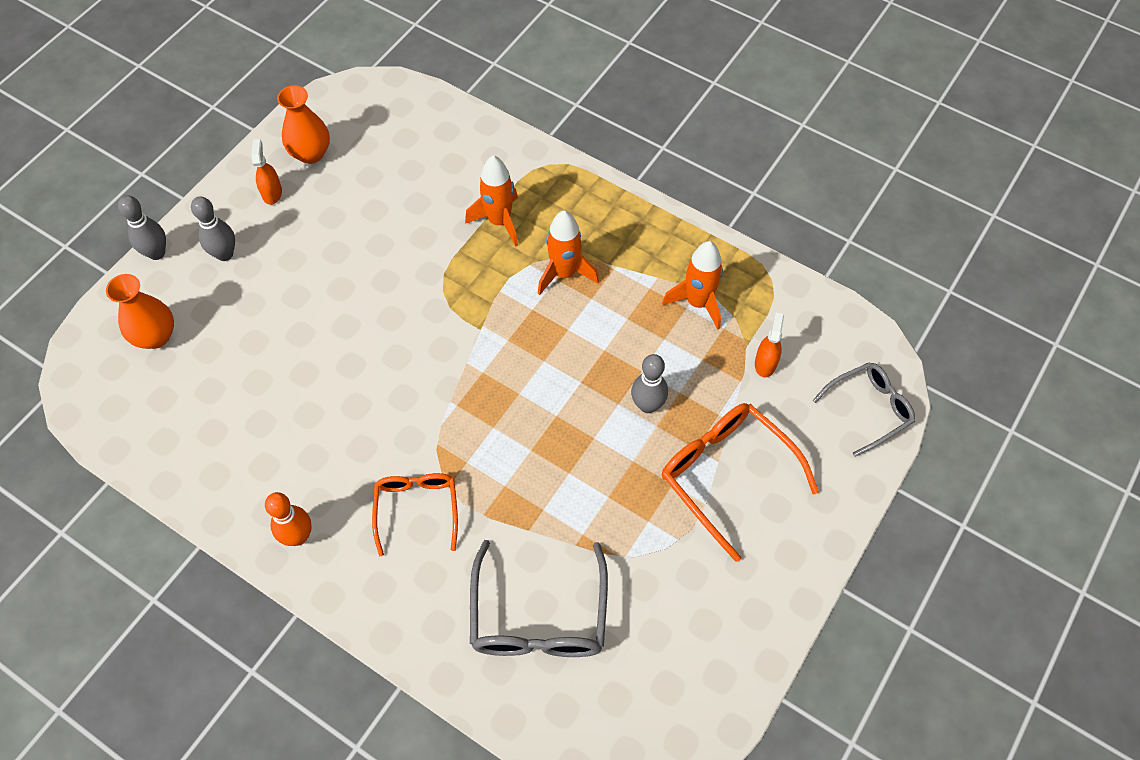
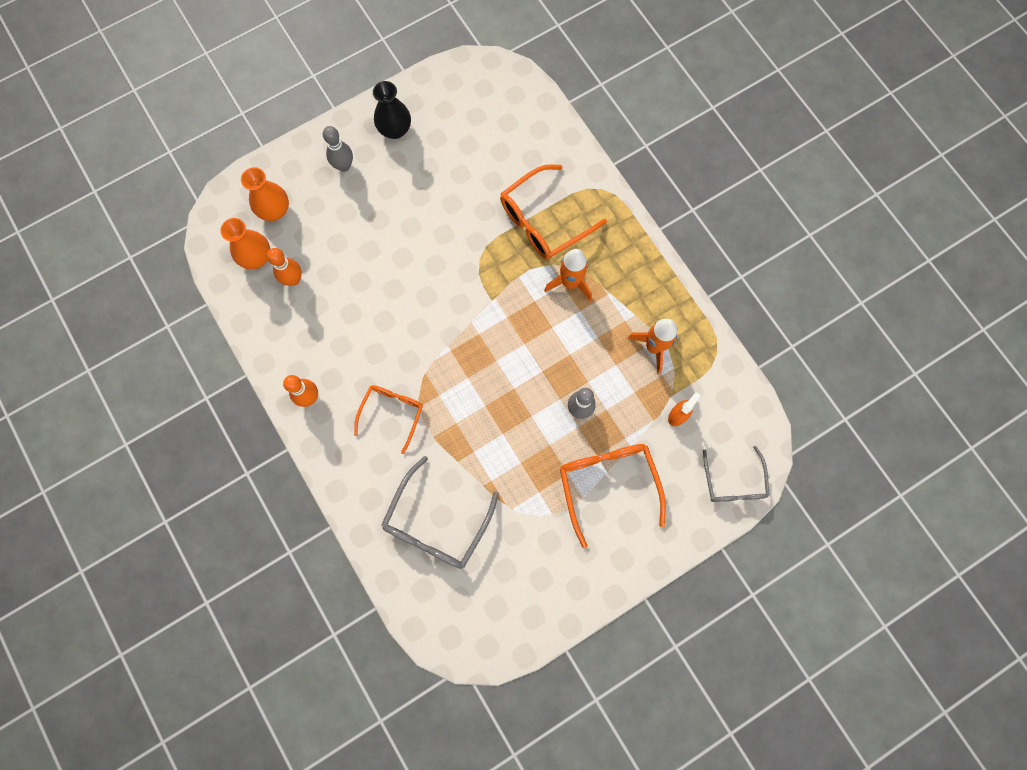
camera: 25 degrees right, 15 degrees up
grey bowling pin [118,195,166,260] -> none
orange spray bottle [251,139,282,205] -> black vase [373,81,411,139]
orange vase [277,85,330,164] -> orange vase moved to [220,218,271,269]
orange rocket [465,156,518,247] -> orange glasses [500,164,607,260]
grey glasses [813,362,915,457] -> grey glasses turned 90 degrees clockwise [703,446,770,502]
none -> orange bowling pin [267,248,302,286]

